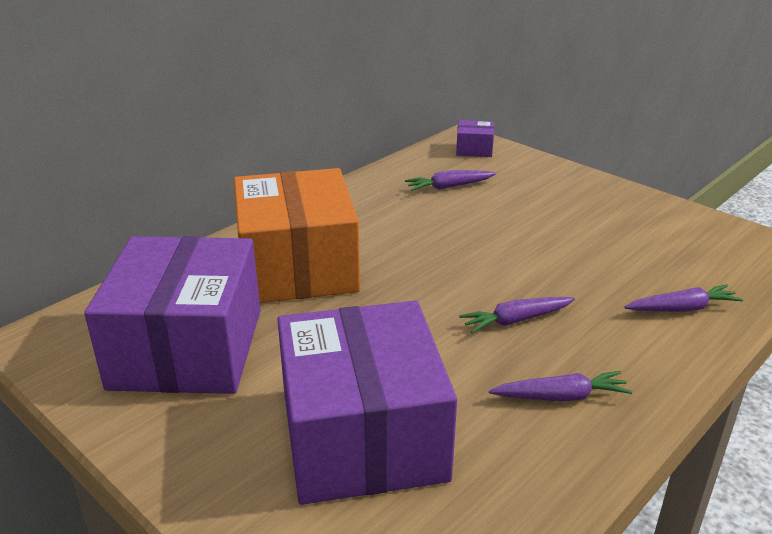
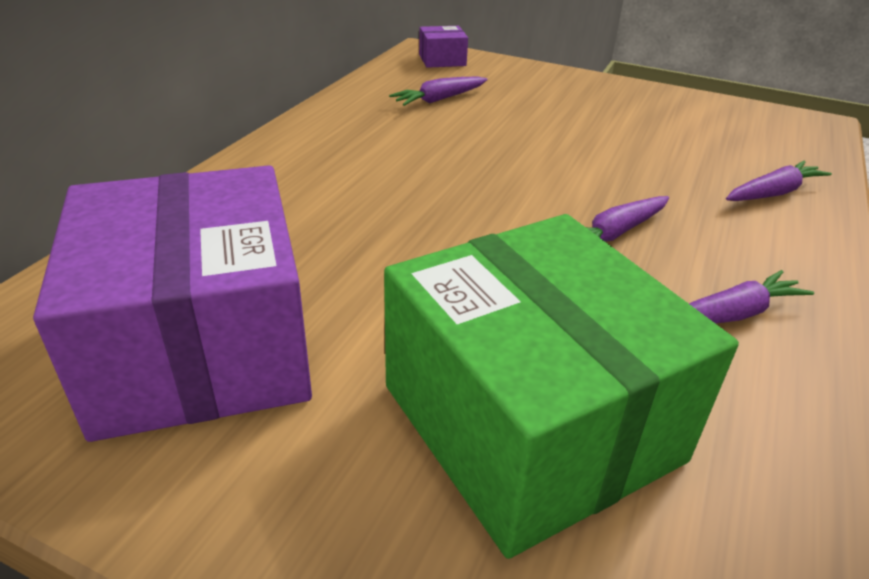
camera: 20 degrees left, 5 degrees up
orange box [234,168,360,303] -> none
purple box [277,300,457,505] -> green box [384,214,739,559]

